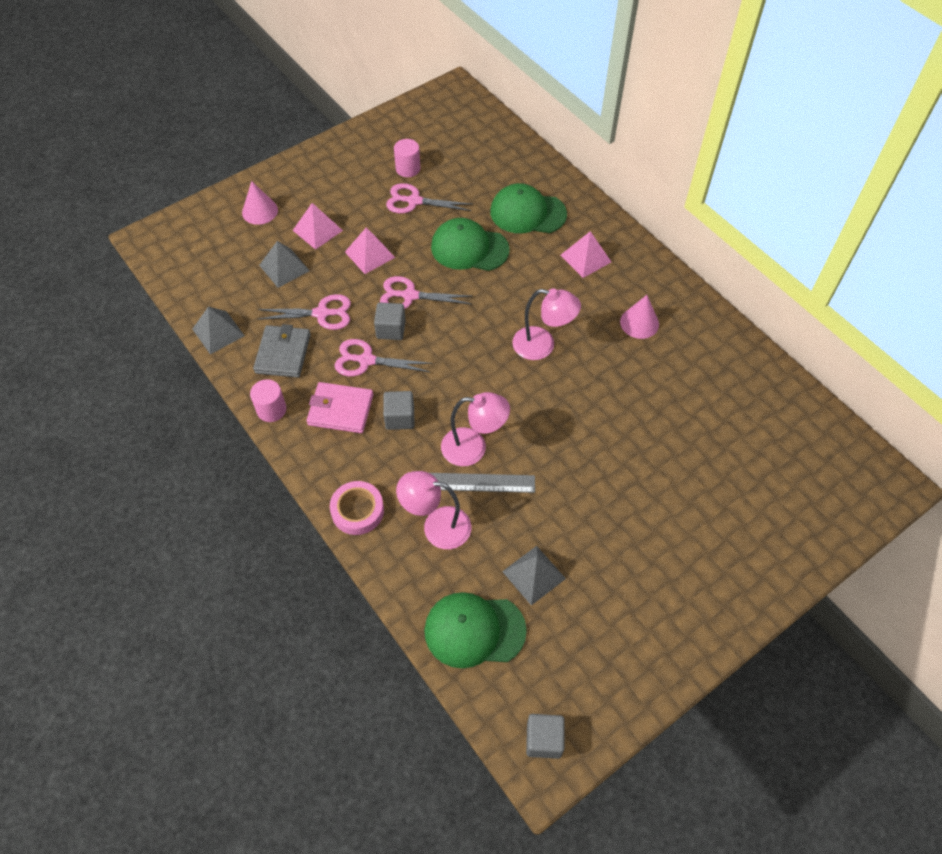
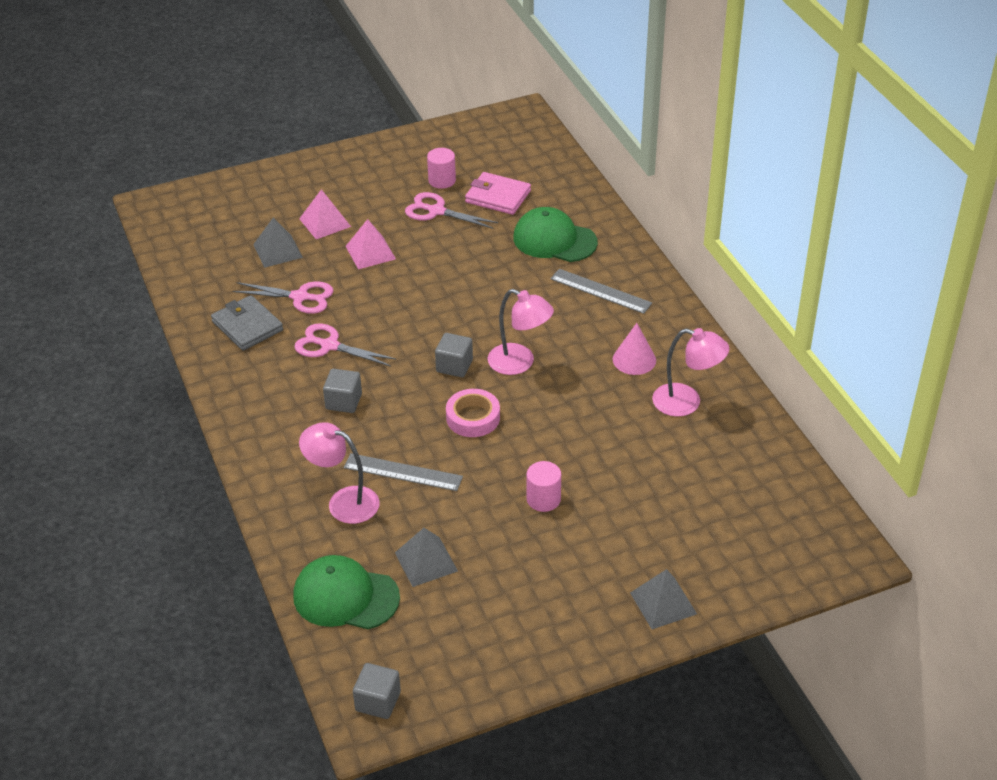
camera: 15 degrees right, 15 degrees down
grey pyramid [192,307,245,354] -> grey pyramid moved to [630,569,697,629]
pink cone [242,181,278,225] -> none
pink cylinder [250,379,286,422] -> pink cylinder moved to [527,461,561,512]
grey wallet [253,324,311,378] -> grey wallet turned 60 degrees counterclockwise [211,295,283,351]
pink wallet [306,382,373,433] -> pink wallet moved to [465,172,531,215]
pink tape [330,481,384,535] -> pink tape moved to [446,389,500,437]
grey cube [374,302,406,340] -> grey cube moved to [435,333,473,377]
pink scissors [380,276,473,309] -> none
green cap [431,218,510,271] -> none
pink lamp [441,392,510,466] -> pink lamp moved to [652,328,730,417]
pink pyramid [561,231,611,278] -> grey ruler [550,269,652,314]

